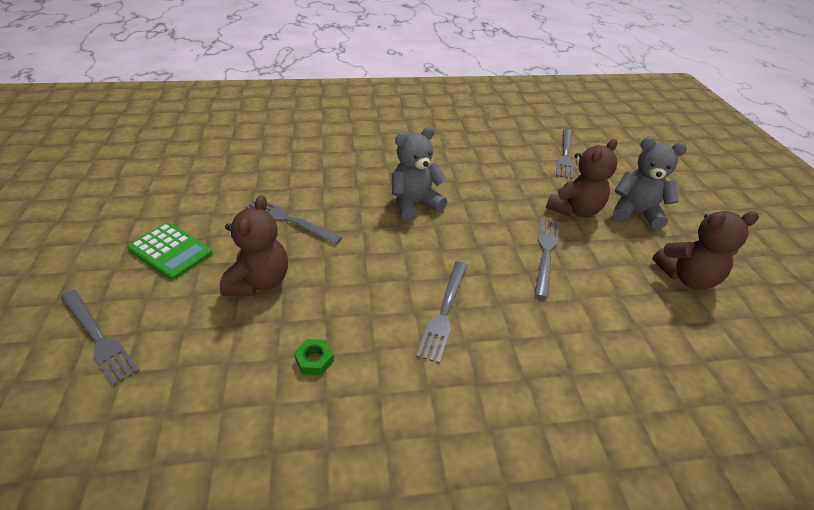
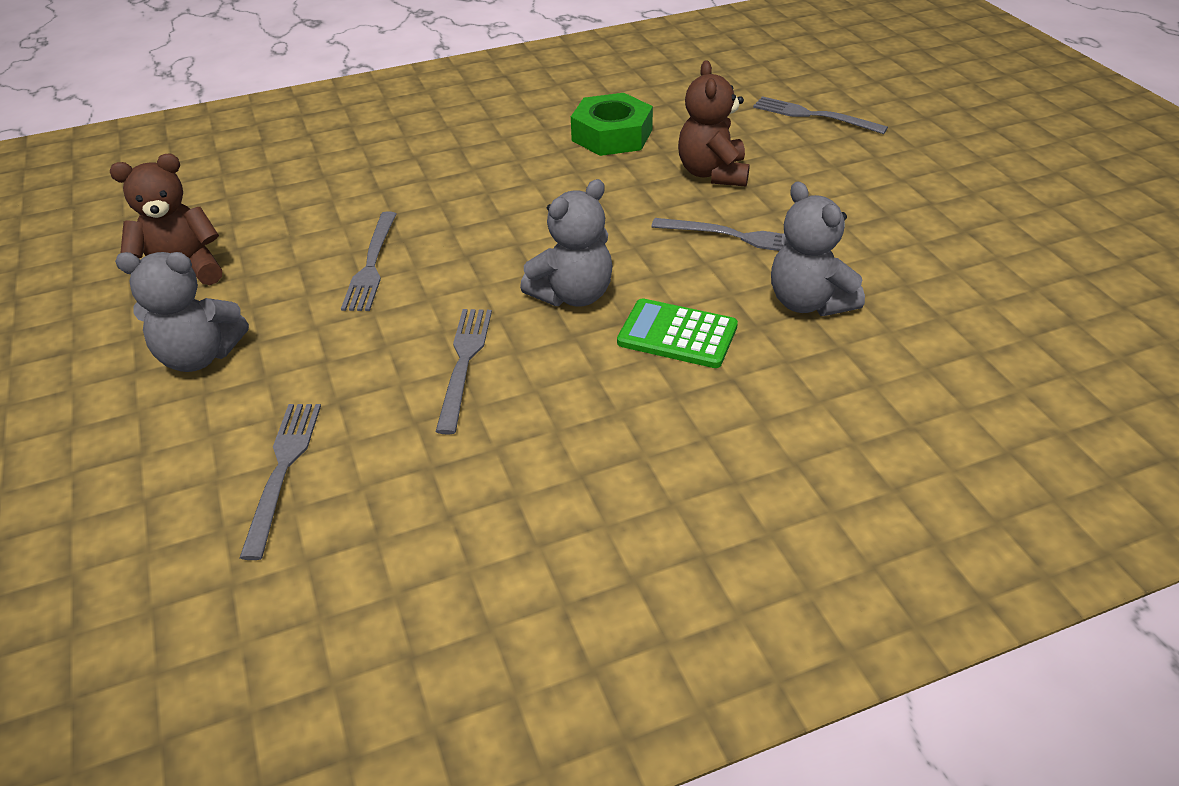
camera: 170 degrees right, 0 degrees up
green calculator [127,223,213,280] -> green calculator moved to [617,298,738,368]
green nut [294,339,334,375] -> green nut [571,93,653,156], size x2.31
grey fork [416,261,467,364] -> grey fork moved to [435,309,492,434]
brown teddy bear [546,139,617,217] -> none
none -> grey teddy bear [771,181,865,316]

